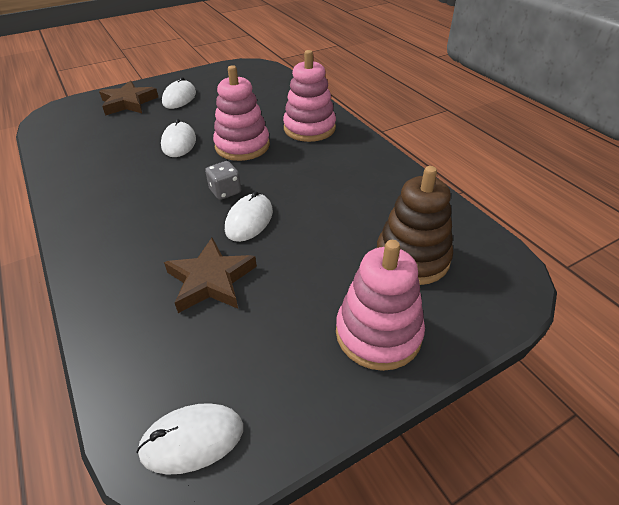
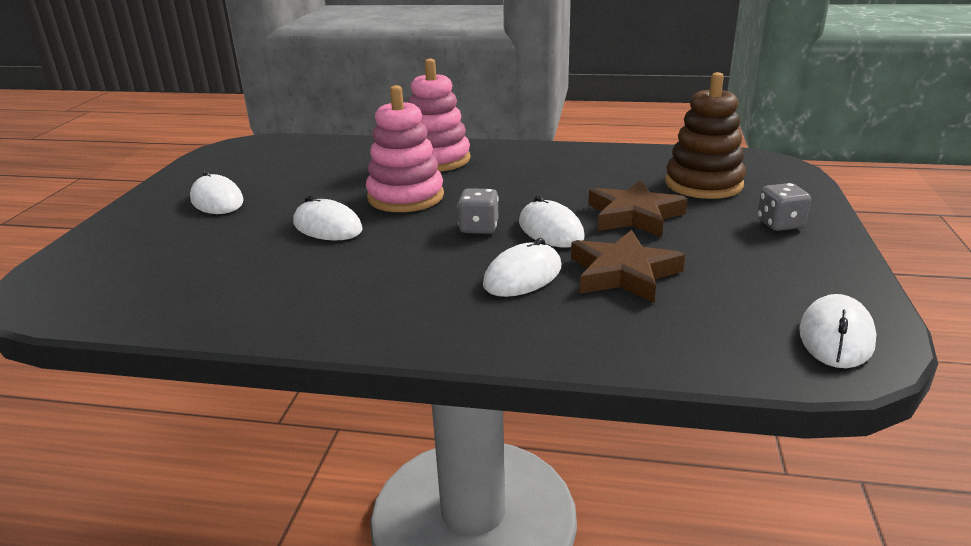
camera: 50 degrees left, 15 degrees down
brown star [99,80,158,115] -> brown star moved to [588,180,688,237]
pink stacking toy [336,240,425,371] -> grey dice [757,183,811,231]
none -> white mouse [483,238,561,297]

